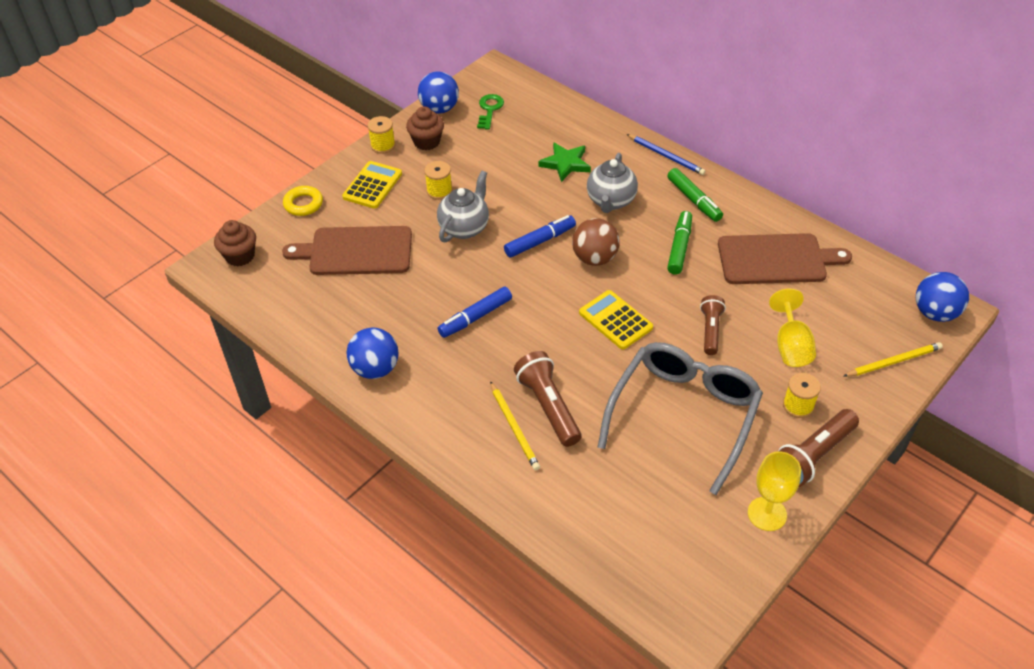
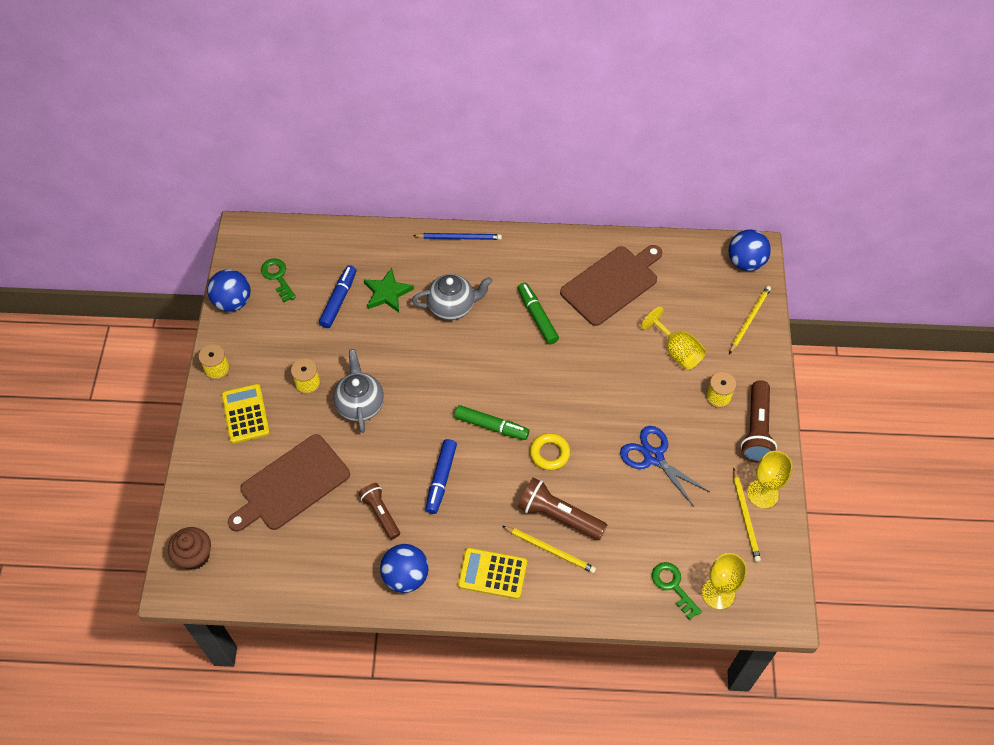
camera: 40 degrees left, 10 degrees up
yellow ring [283,186,323,216] -> yellow ring moved to [530,433,570,471]
brown cupcake [406,106,444,150] -> none
blue marker [504,215,576,258] -> blue marker moved to [319,265,356,328]
brown ball [572,218,620,266] -> none
yellow calculator [579,290,653,349] -> yellow calculator moved to [458,548,527,599]
grey teapot [587,153,638,213] -> grey teapot turned 75 degrees counterclockwise [412,274,493,320]
grey glasses [598,342,763,495] -> blue scissors [620,426,710,507]
green marker [667,168,723,222] -> green marker moved to [454,405,529,440]
brown flashlight [700,295,726,355] -> brown flashlight moved to [359,483,400,540]
none -> green key [652,562,702,620]
none -> yellow goblet [702,553,747,610]
none -> yellow pencil [733,468,761,562]

